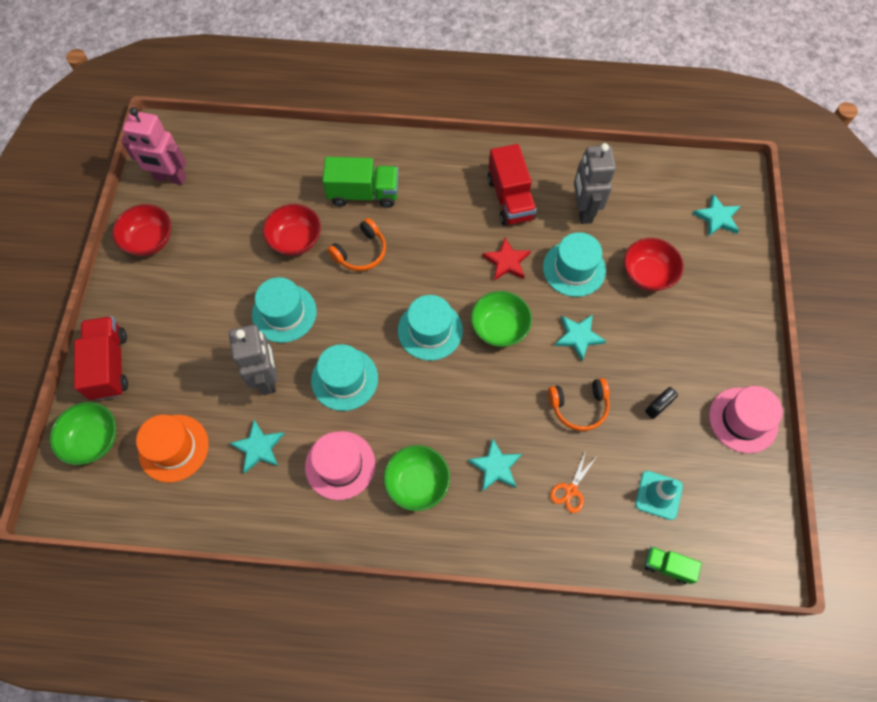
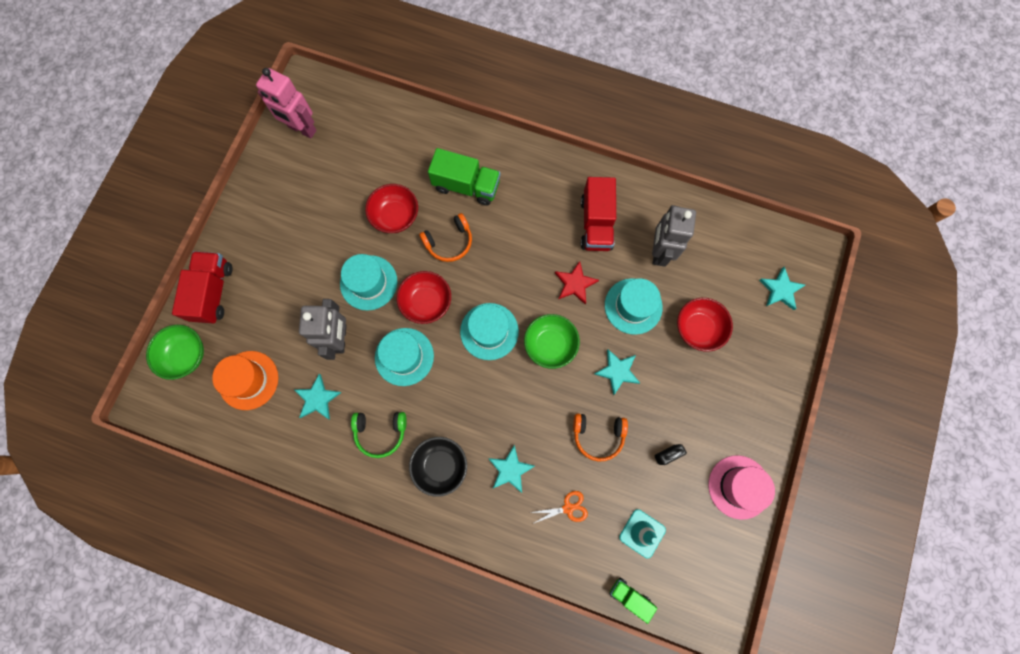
camera: 15 degrees right, 10 degrees up
red bowl [112,204,171,256] -> red bowl moved to [397,271,451,324]
pink hat [305,431,375,500] -> green headphones [351,412,407,458]
green bowl [383,445,450,511] -> black bowl [409,437,467,497]
orange scissors [550,451,596,513] -> orange scissors turned 150 degrees counterclockwise [529,491,588,523]

